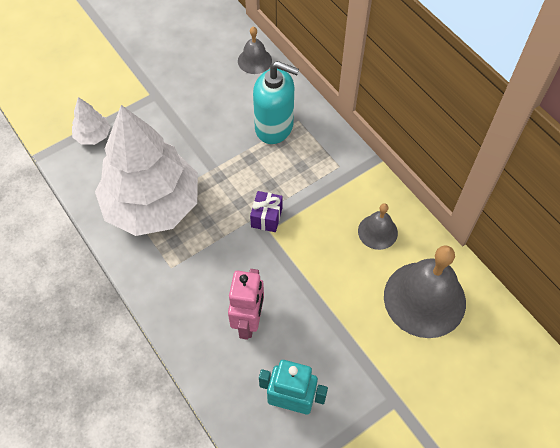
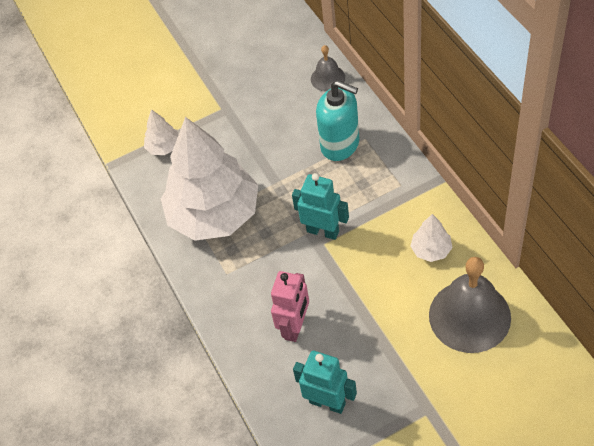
camera: 15 degrees right, 5 degrees down
purple gift [250,191,283,232] -> turquoise robot [292,173,349,240]
grey bell [358,203,398,250] -> white tree [410,214,453,262]

